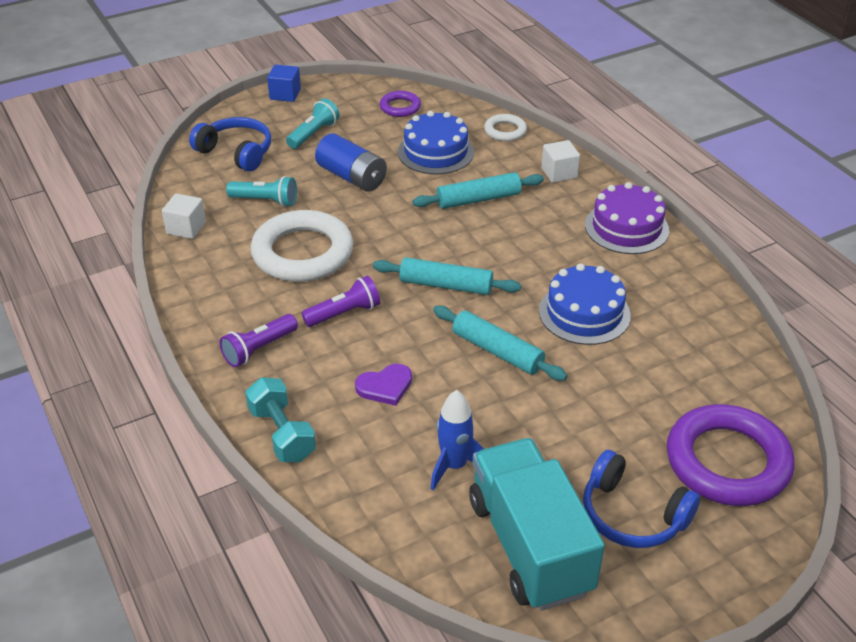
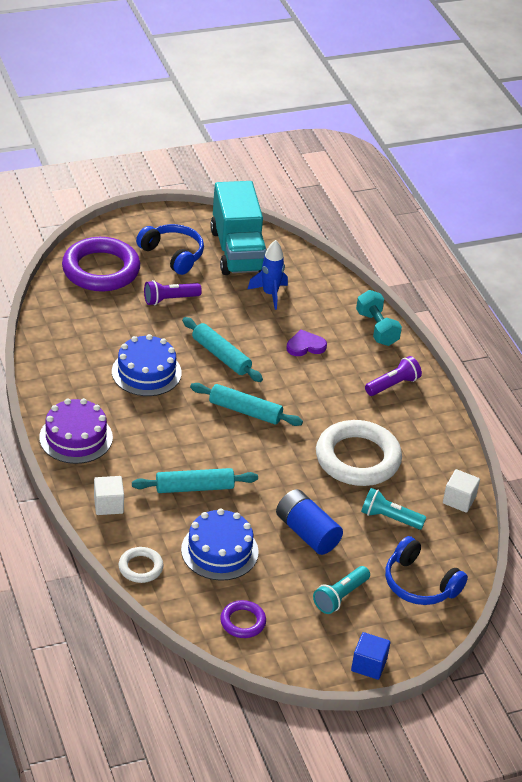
camera: 175 degrees left, 0 degrees up
purple flashlight [302,276,380,327] -> purple flashlight moved to [144,280,202,305]

